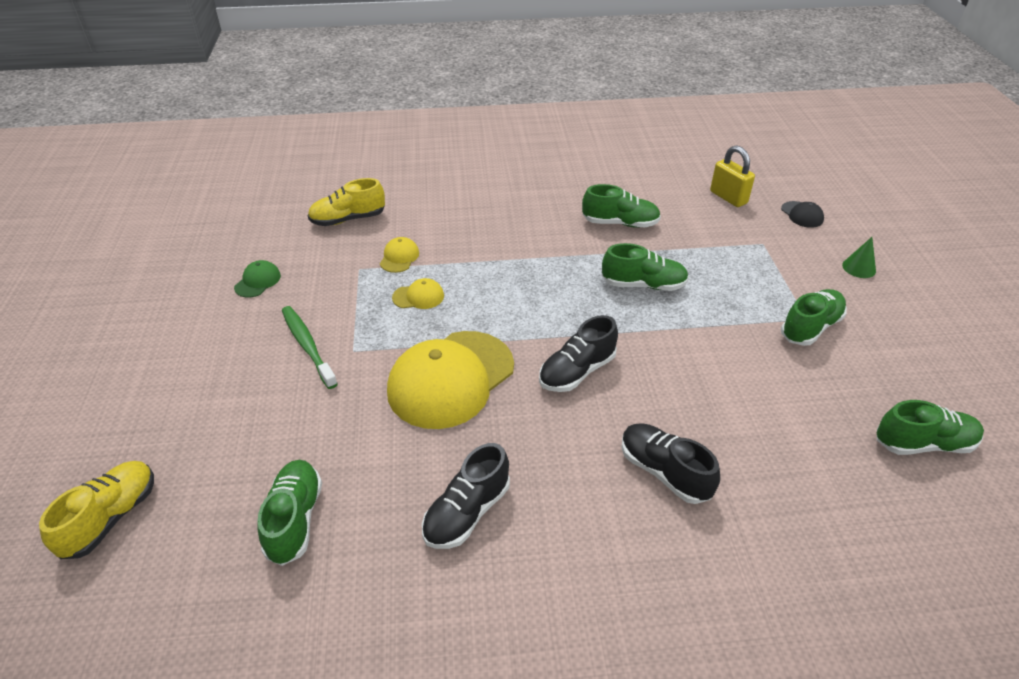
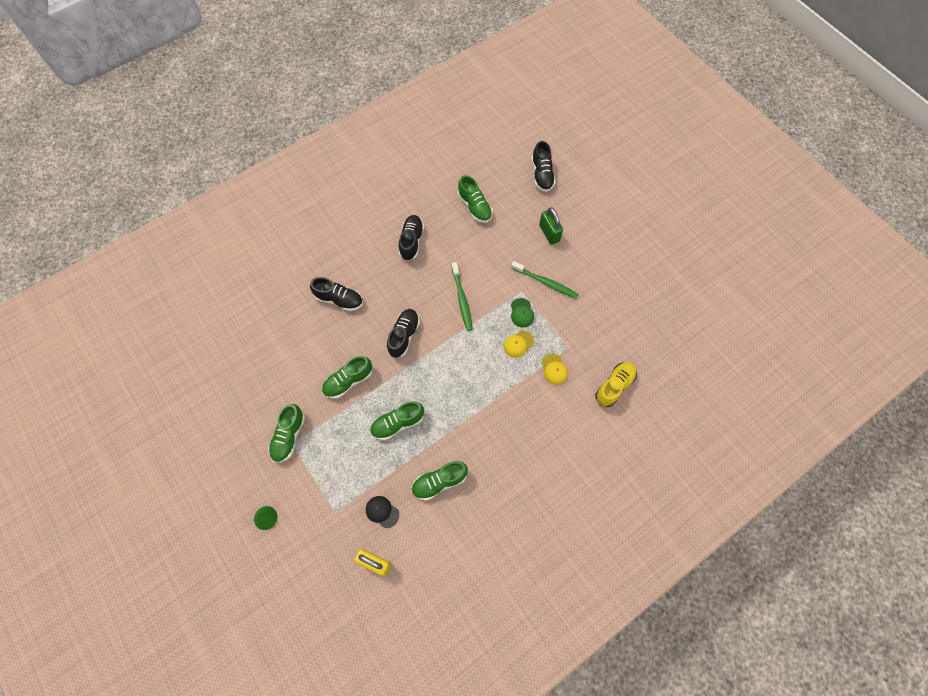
camera: 150 degrees right, 25 degrees up
yellow shoe [39,461,154,559] -> black shoe [532,141,556,192]
green cap [234,260,281,297] -> green cap moved to [511,298,534,327]
yellow cap [387,331,514,429] -> green toothbrush [452,262,473,331]
black cap [781,201,824,228] -> black cap moved to [366,496,399,528]
green shoe [877,400,984,455] -> green shoe moved to [322,356,372,399]
none -> green padlock [539,207,563,245]

